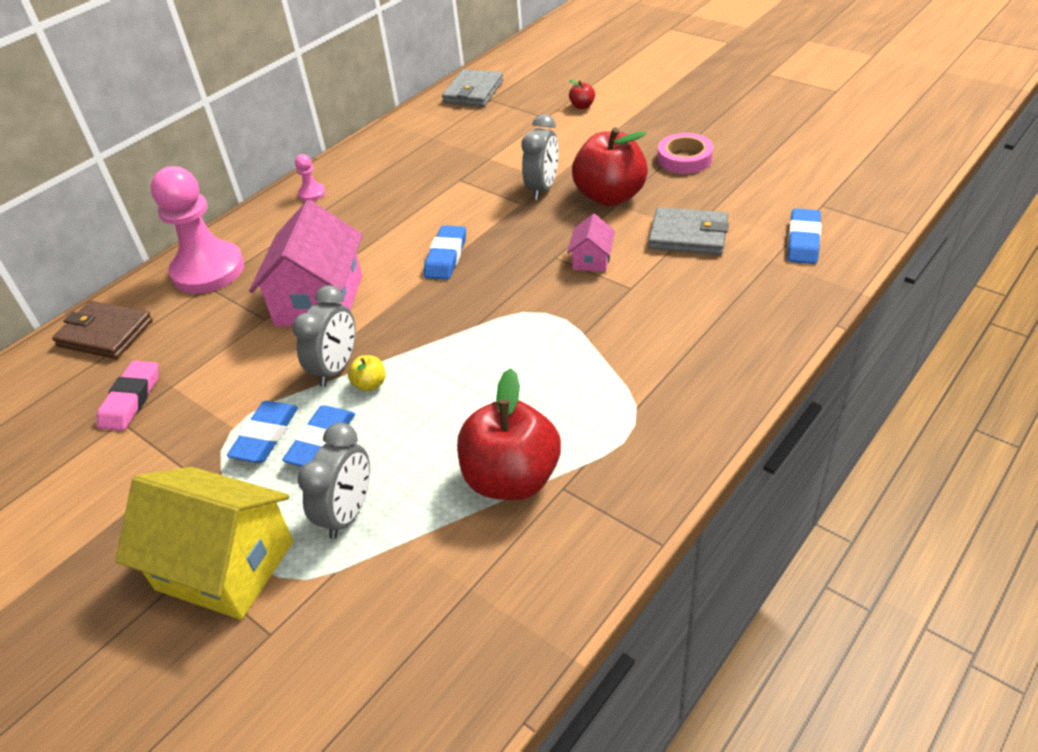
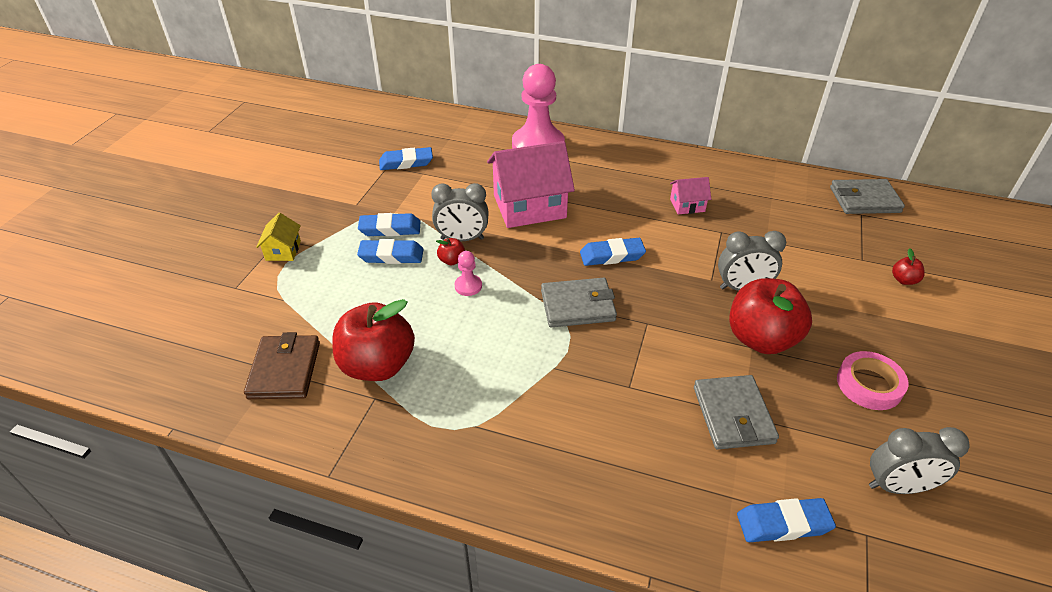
camera: 65 degrees right, 0 degrees up
brown wallet [52,301,153,359] -> brown wallet moved to [244,332,320,399]
pink eraser [97,361,158,431] -> blue eraser [379,147,433,170]
yellow house [115,467,293,620] -> yellow house [256,213,301,261], size x0.47
pink pawn [295,154,326,201] -> pink pawn moved to [454,251,482,296]
grey clock [297,422,370,539] -> grey clock moved to [869,427,970,494]
yellow apple [348,355,385,391] -> red apple [436,238,465,265]
pink house [567,214,615,272] -> pink house moved to [670,177,711,214]
none -> grey wallet [541,278,617,327]

